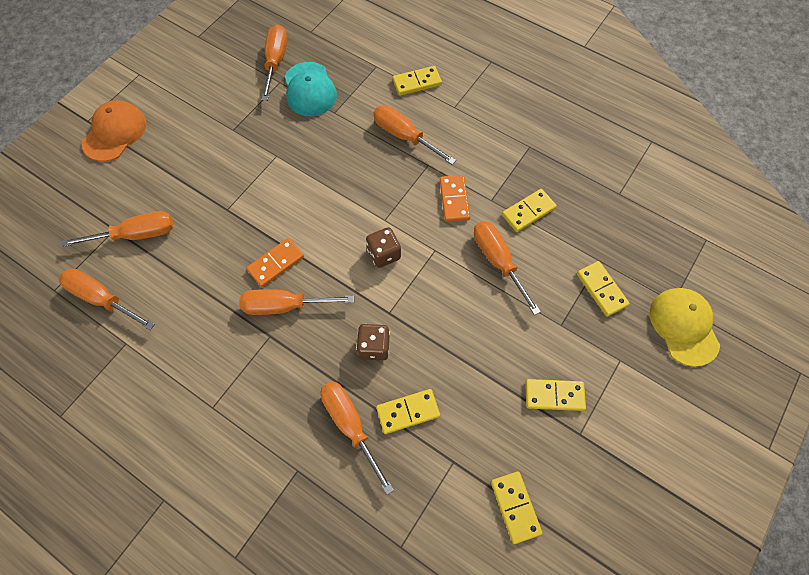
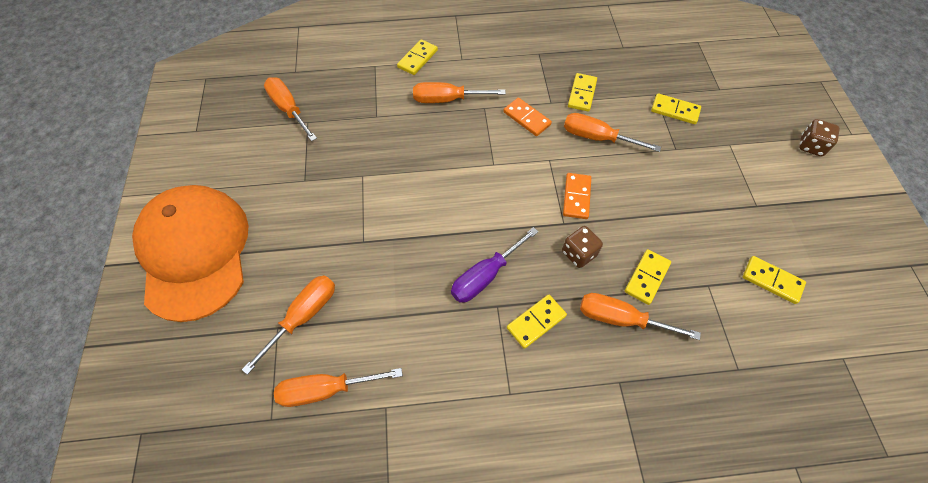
camera: 40 degrees left, 5 degrees down
orange cap [82,100,146,162] -> orange cap [132,185,248,322], size x1.86
orange screwdriver [239,289,354,315] -> purple screwdriver [451,227,538,303]
orange domino [246,238,304,287] -> orange domino moved to [563,173,591,219]
turquoise cap [285,62,337,116] -> none
brown dice [366,227,401,268] -> brown dice moved to [799,119,840,156]
yellow domino [525,379,586,411] -> yellow domino moved to [507,294,567,349]
yellow cap [650,288,720,367] -> none

